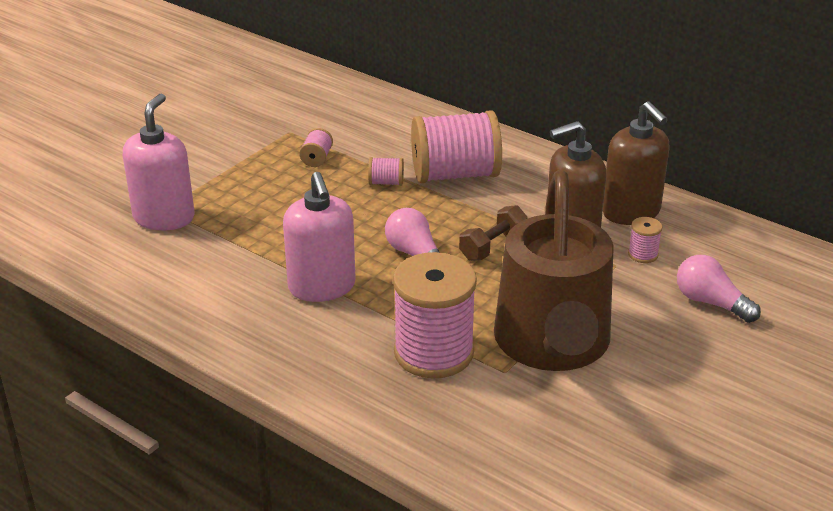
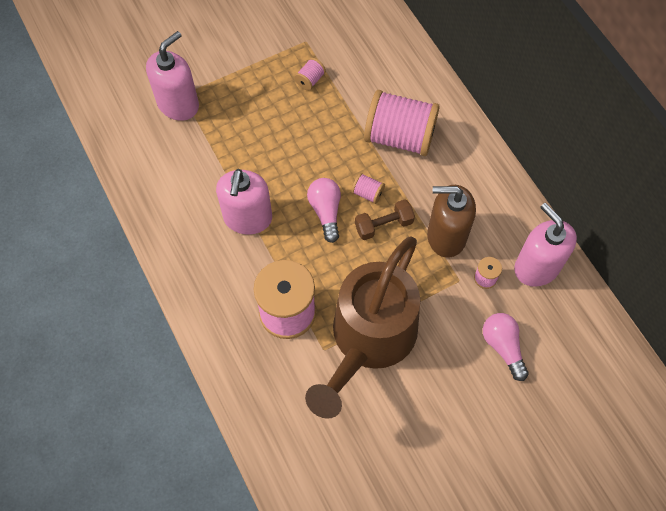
camera: 25 degrees right, 30 degrees up
pink spool [368,157,404,186] -> pink spool moved to [351,173,385,204]
brown soap dispenser [603,101,669,225] -> none
none -> pink soap dispenser [514,203,577,287]

